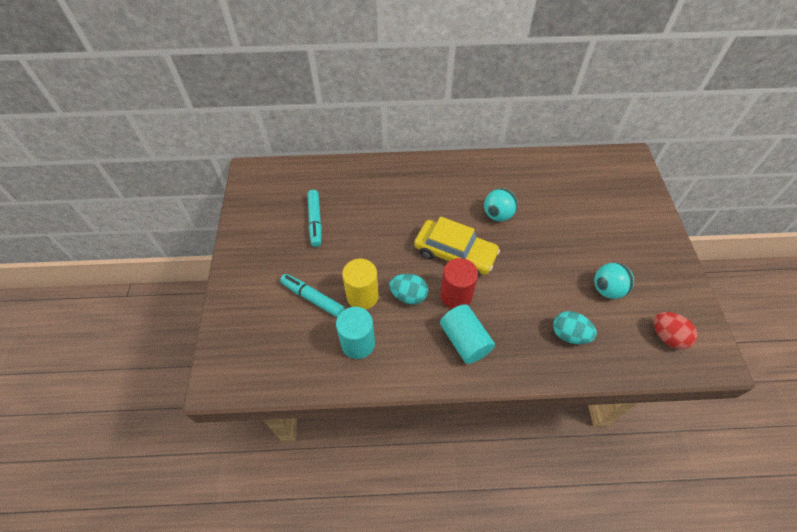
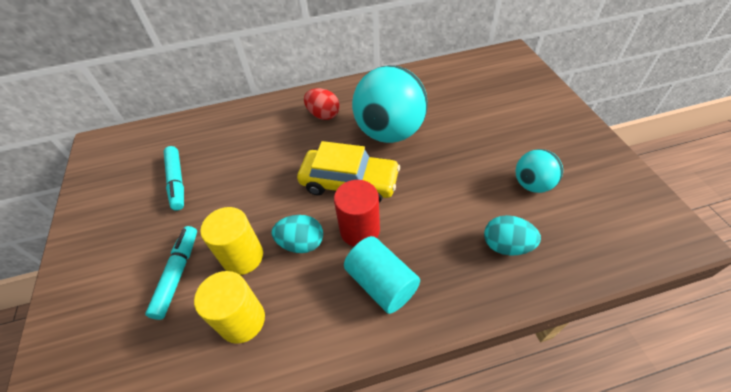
camera: 10 degrees left, 5 degrees down
turquoise marker [280,274,344,317] -> turquoise marker turned 75 degrees clockwise [145,226,197,320]
turquoise cylinder [336,307,375,359] -> yellow cylinder [194,271,265,344]
turquoise ball [484,188,518,221] -> turquoise ball [352,65,428,143], size x1.92
red egg [654,312,697,349] -> red egg moved to [304,88,340,120]

